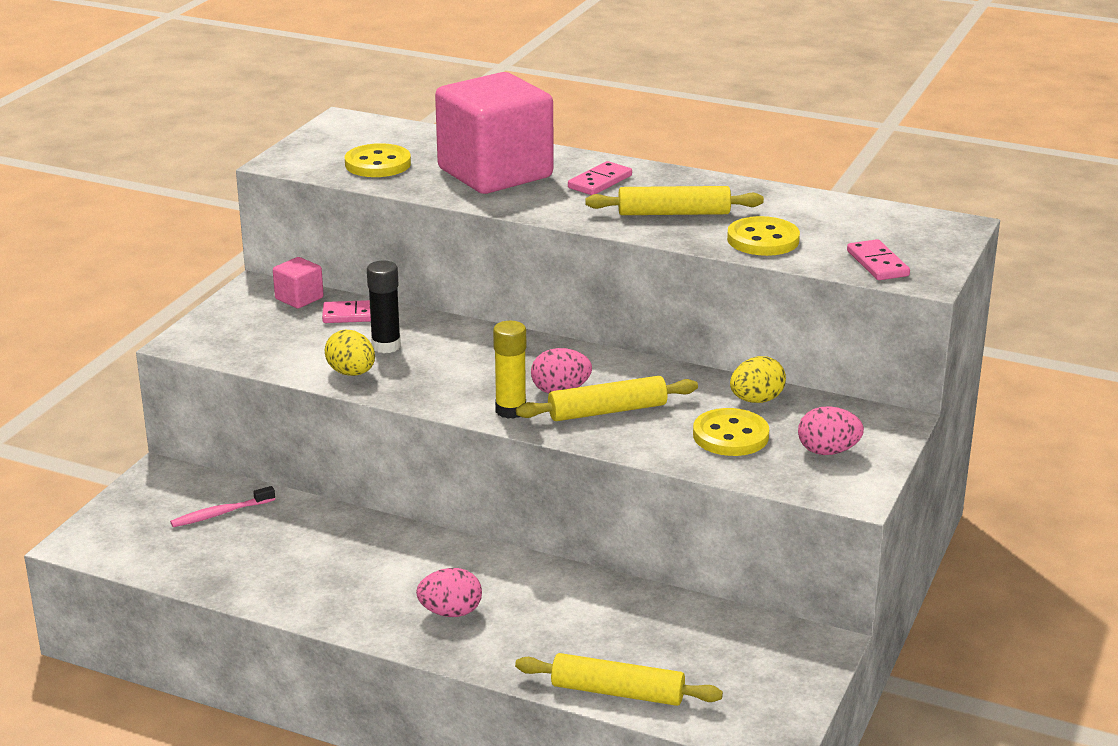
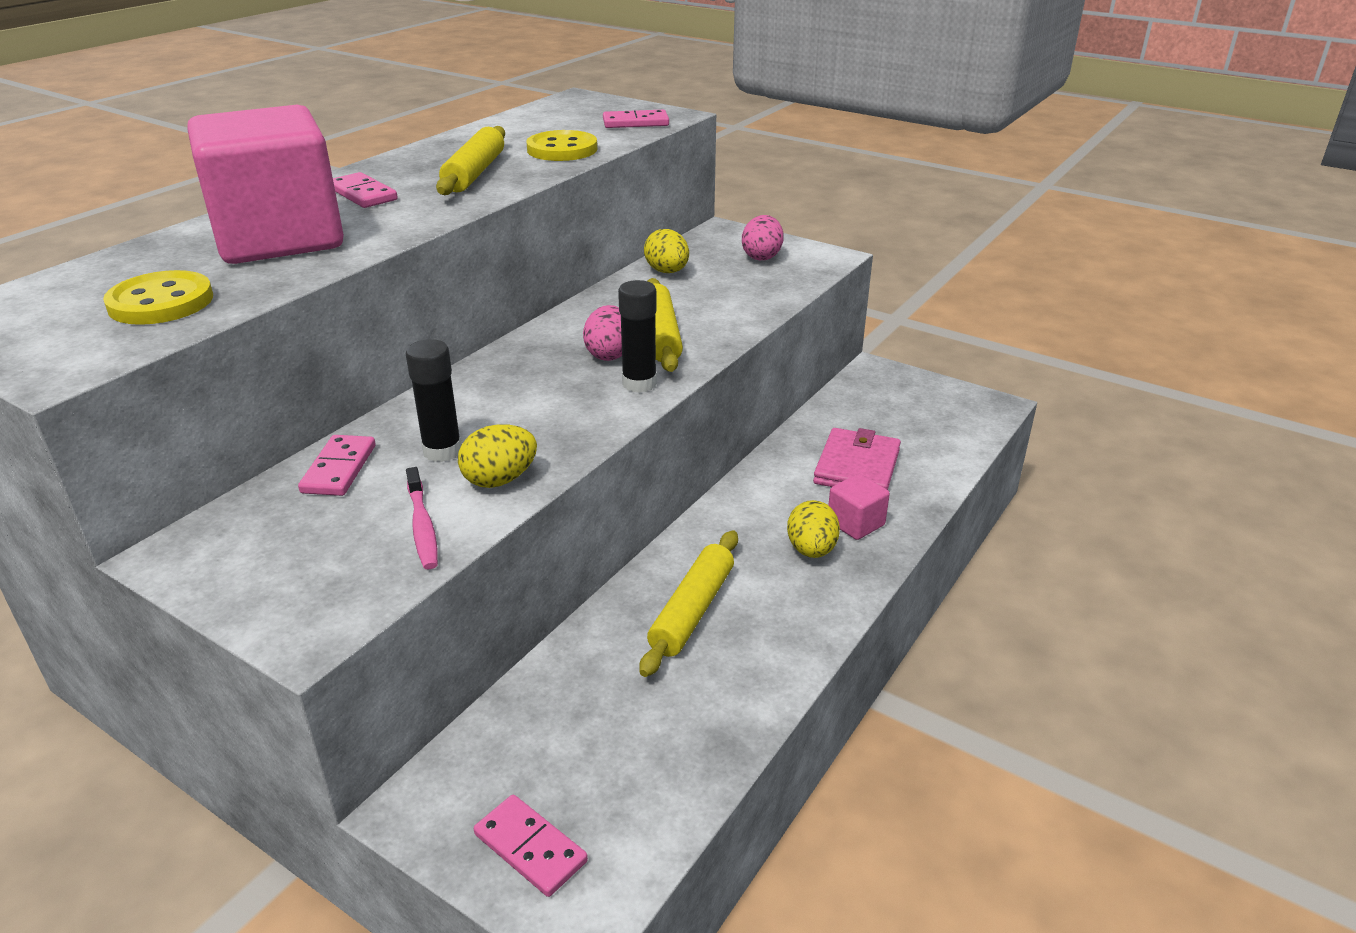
camera: 80 degrees left, 5 degrees up
pink toothbrush [170,486,275,527] -> pink toothbrush moved to [406,467,438,570]
pink cube [273,257,324,308] -> pink cube moved to [828,474,890,540]
pink egg [416,568,482,617] -> yellow egg [787,500,840,558]
yellow glue stick [493,321,526,419] -> black glue stick [618,280,657,393]
yellow rolling pin [515,653,723,706] -> yellow rolling pin moved to [639,530,738,677]
yellow button [693,408,769,456] -> none
none -> pink domino [474,794,588,897]
none -> pink wallet [813,428,901,490]

